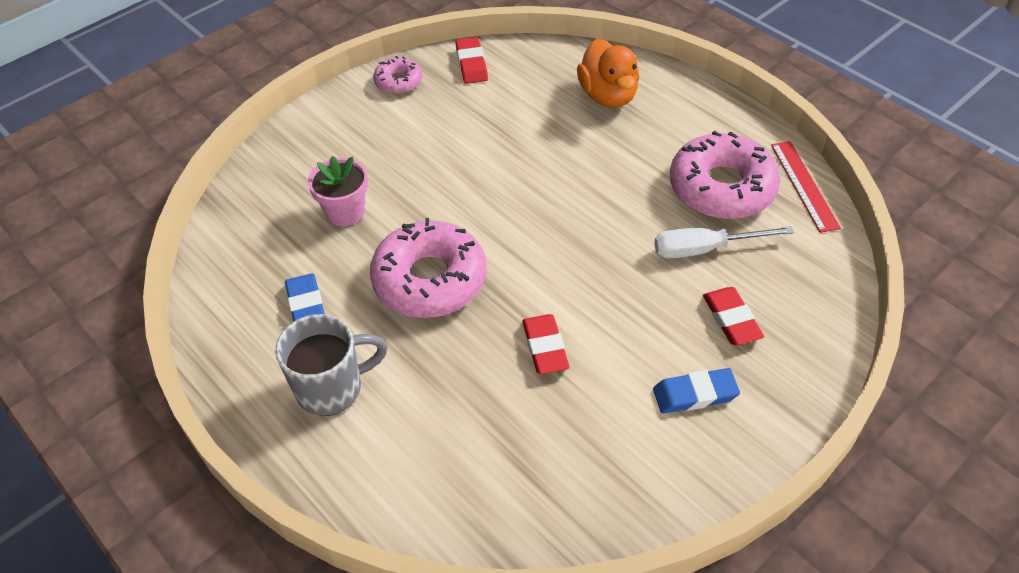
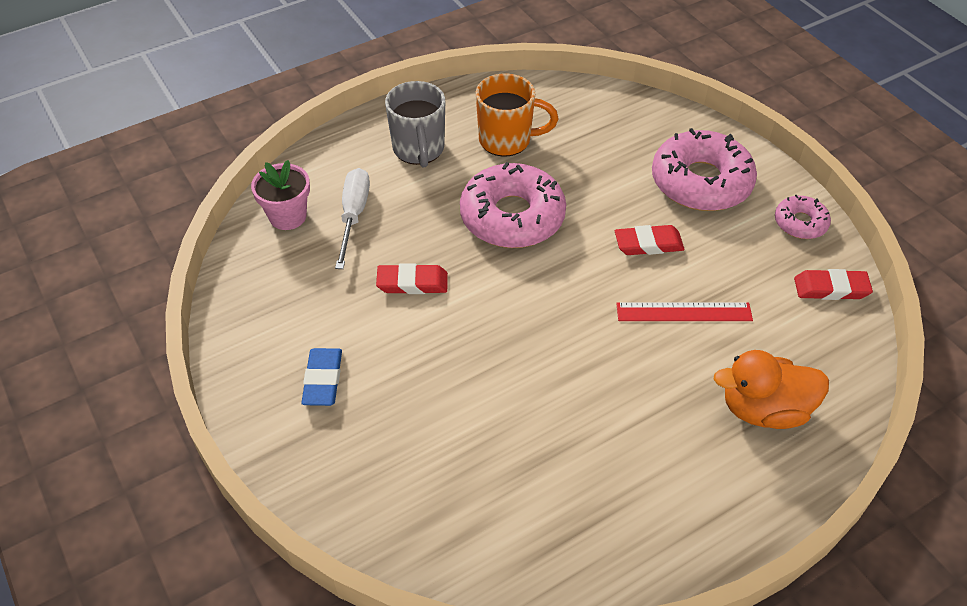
camera: 100 degrees right, 0 degrees up
blue eraser [285,273,325,321] -> orange mug [476,73,558,157]
pink flower pot [308,156,368,226] -> pink flower pot moved to [251,160,310,230]
white screwdriver [654,226,794,258] -> white screwdriver moved to [335,168,370,269]
pink donut [670,131,780,219] -> pink donut moved to [652,128,757,211]
red eraser [703,287,764,345] -> red eraser moved to [615,225,685,255]
red ruler [771,141,841,233] -> red ruler moved to [616,302,753,321]

